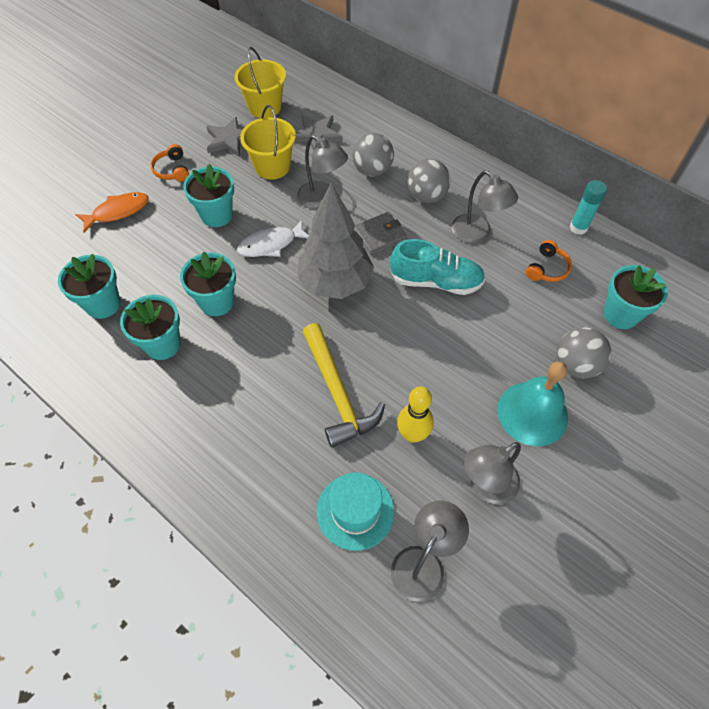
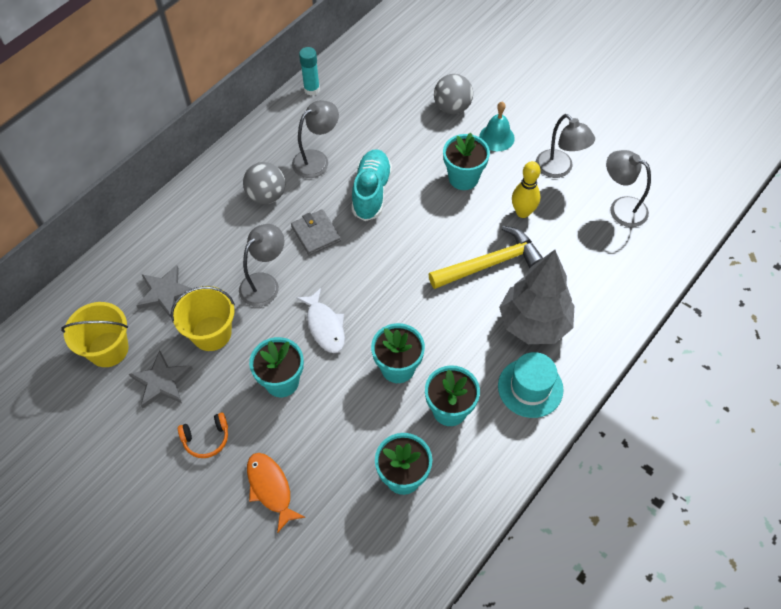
camera: 90 degrees left, 0 degrees up
grey tree [298,183,374,299] -> grey tree moved to [499,250,574,344]
turquoise hat [317,472,394,551] -> turquoise hat moved to [498,352,563,418]
grey ball [352,133,394,176] -> none
turquoise bell [497,361,568,446] -> turquoise bell [479,102,515,151], size x0.66
orange headphones [526,240,572,282] -> none
turquoise flower pot [603,265,668,329] -> turquoise flower pot moved to [443,133,490,190]

